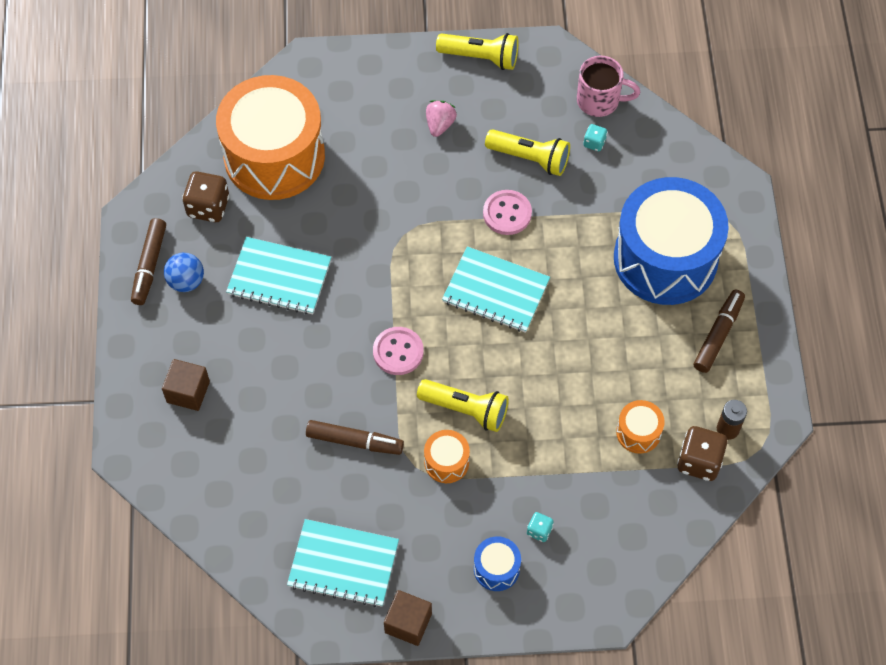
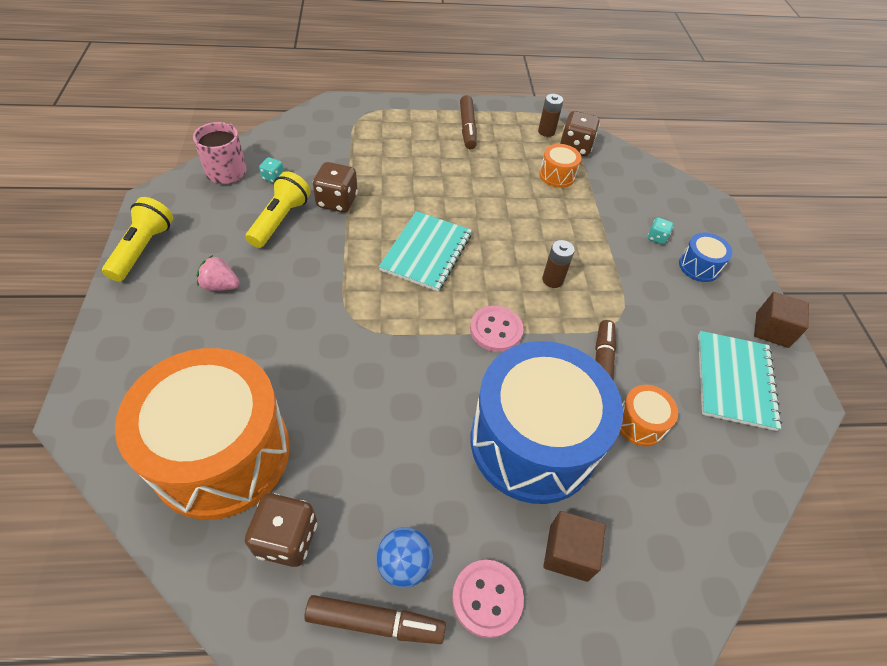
camera: 95 degrees left, 10 degrees down
turquoise notebook [226,237,331,315] -> none
yellow flashlight [417,379,509,432] -> brown battery [542,240,575,288]
orange drum [424,430,470,483] -> orange drum moved to [620,385,678,446]
pink button [483,190,532,235] -> pink button moved to [452,560,524,638]
blue drum [614,177,729,305] -> blue drum moved to [470,341,623,504]
brown marker [694,289,745,373] -> brown marker turned 120 degrees counterclockwise [460,95,477,149]
none -> brown dice [313,162,358,212]

